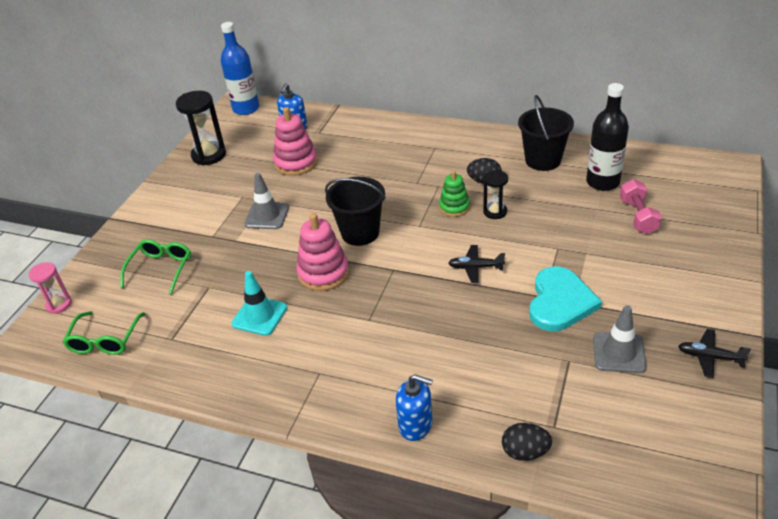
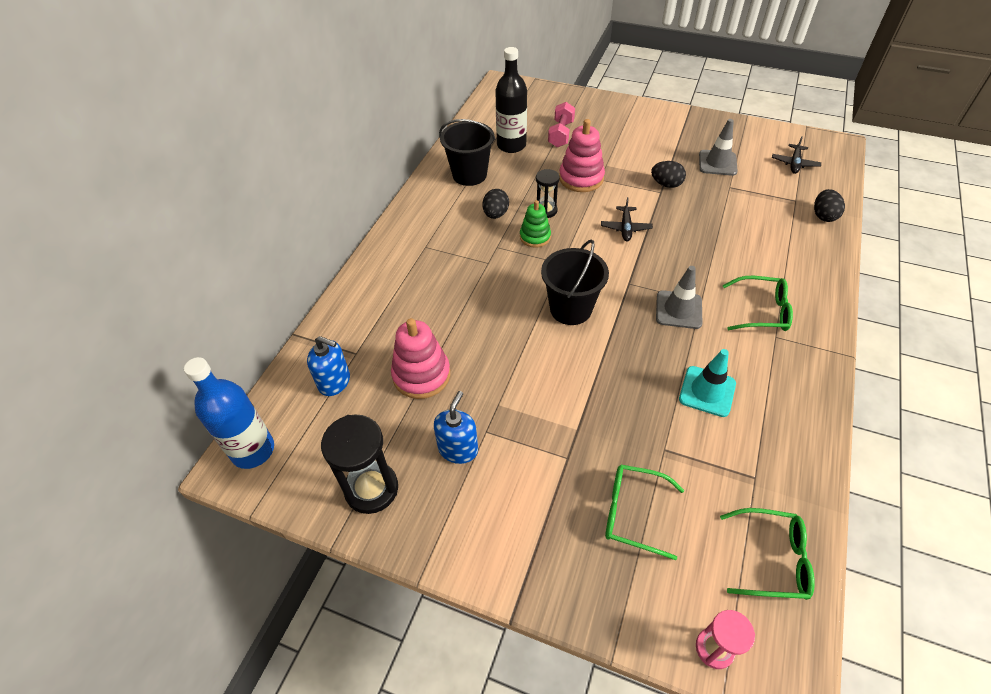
camera: 90 degrees left, 10 degrees up
grey traffic cone [244,173,289,229] -> grey traffic cone moved to [656,266,702,329]
pink stacking toy [296,213,349,291] -> pink stacking toy moved to [559,119,605,192]
blue soap dispenser [396,374,433,441] -> blue soap dispenser moved to [434,391,478,464]
turquoise heart [529,267,602,331] -> black egg [651,161,686,188]
pink dumbbell [620,179,662,234] -> pink dumbbell turned 75 degrees counterclockwise [548,102,575,147]
black plane [678,329,751,378] -> black plane moved to [772,136,821,174]
none -> green glasses [723,276,793,331]

